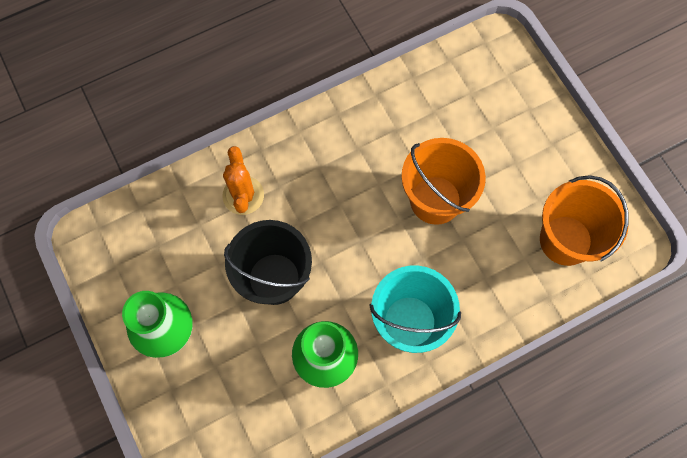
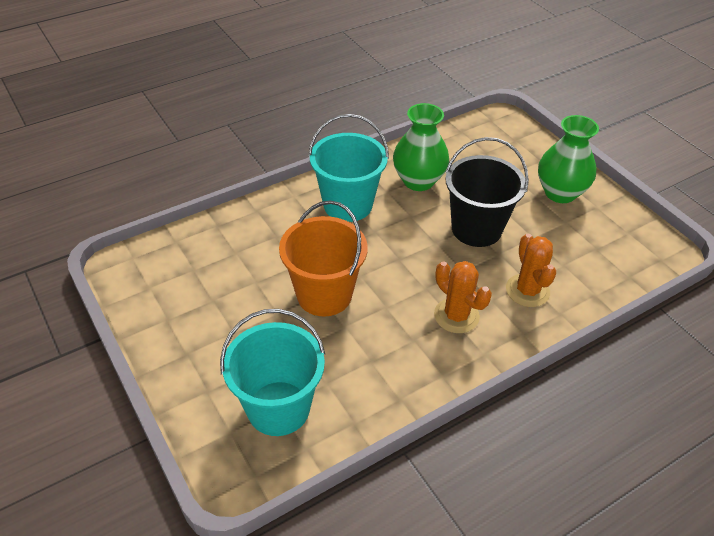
camera: 175 degrees right, 25 degrees down
orange bucket [540,175,629,266] -> none
none -> turquoise bucket [220,309,325,436]
none -> orange cactus [434,261,492,333]

